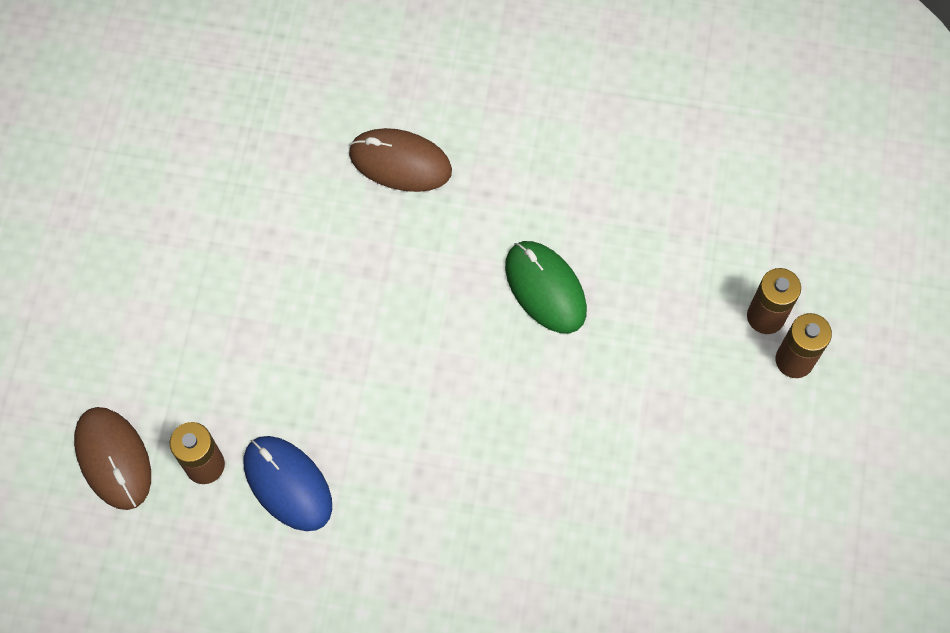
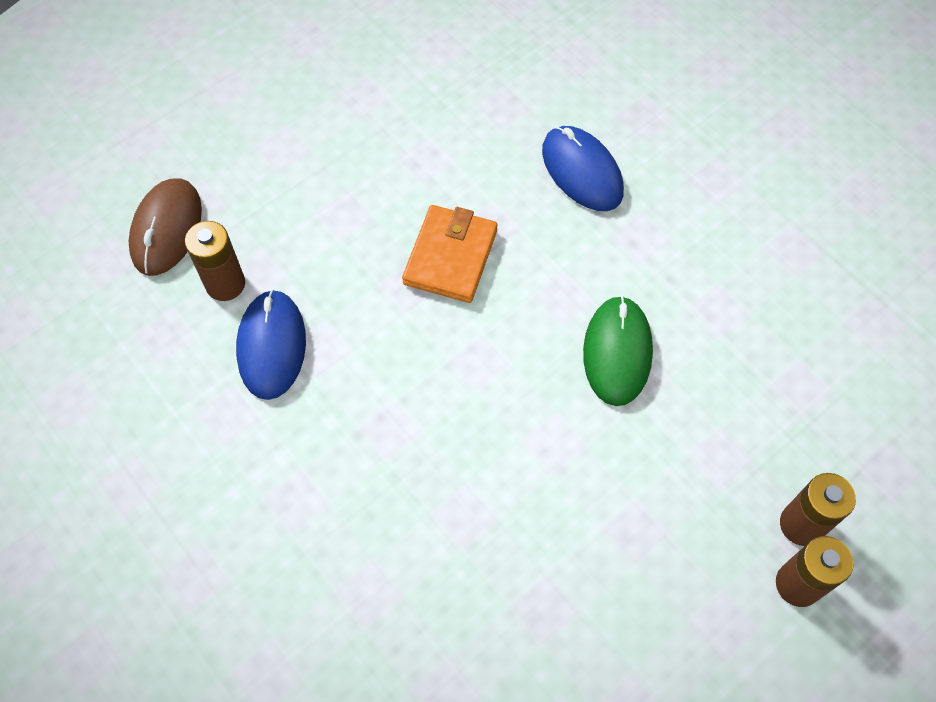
camera: 40 degrees right, 5 degrees down
brown mouse [349,128,452,192] -> blue mouse [542,126,624,211]
none -> orange wallet [402,205,498,303]

